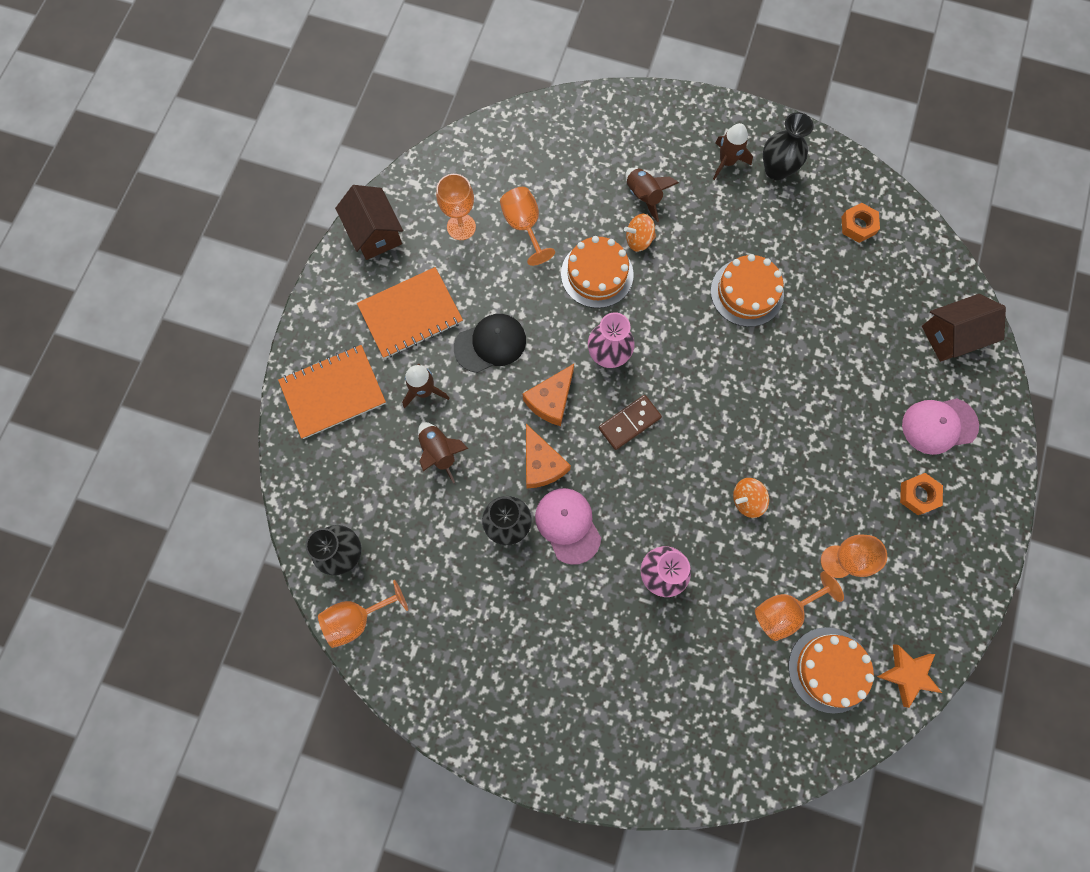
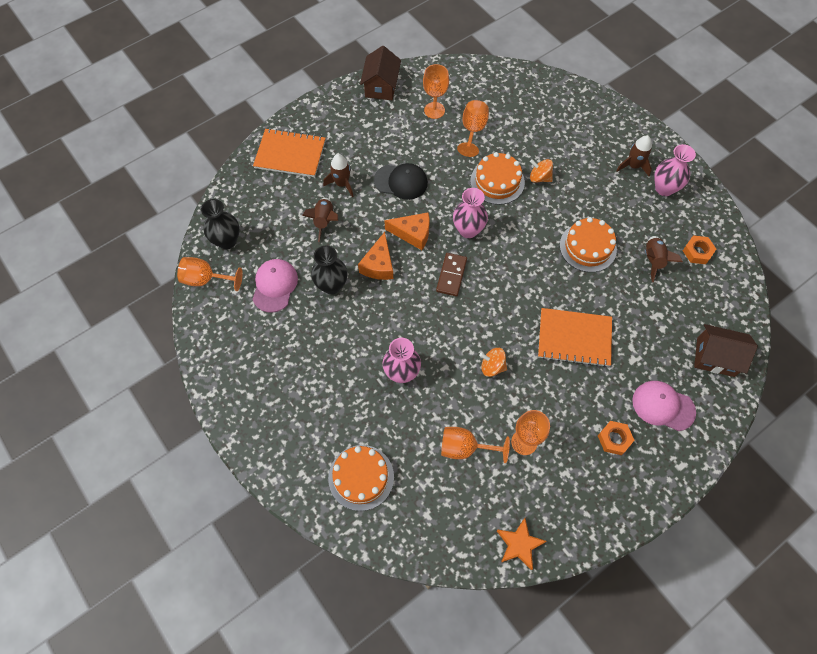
camera: 35 degrees right, 10 degrees down
orange notebook [357,267,463,359] -> orange notebook moved to [538,308,612,367]
orange cheese [523,364,574,426] -> orange cheese turned 150 degrees counterclockwise [384,212,429,250]
pink cap [535,488,601,565] -> pink cap moved to [252,259,298,313]
brown domino [599,395,662,450] -> brown domino turned 75 degrees counterclockwise [436,253,467,296]
brown rocket [625,168,679,222] -> brown rocket moved to [645,236,683,282]
black vase [763,112,814,180] -> pink vase [654,144,696,196]
orange cake [788,627,874,714] -> orange cake moved to [328,445,394,511]

